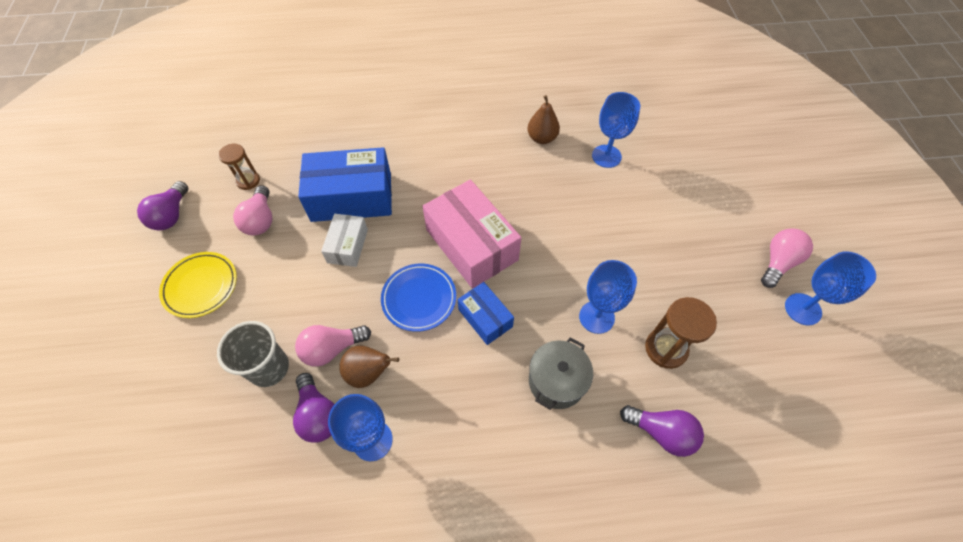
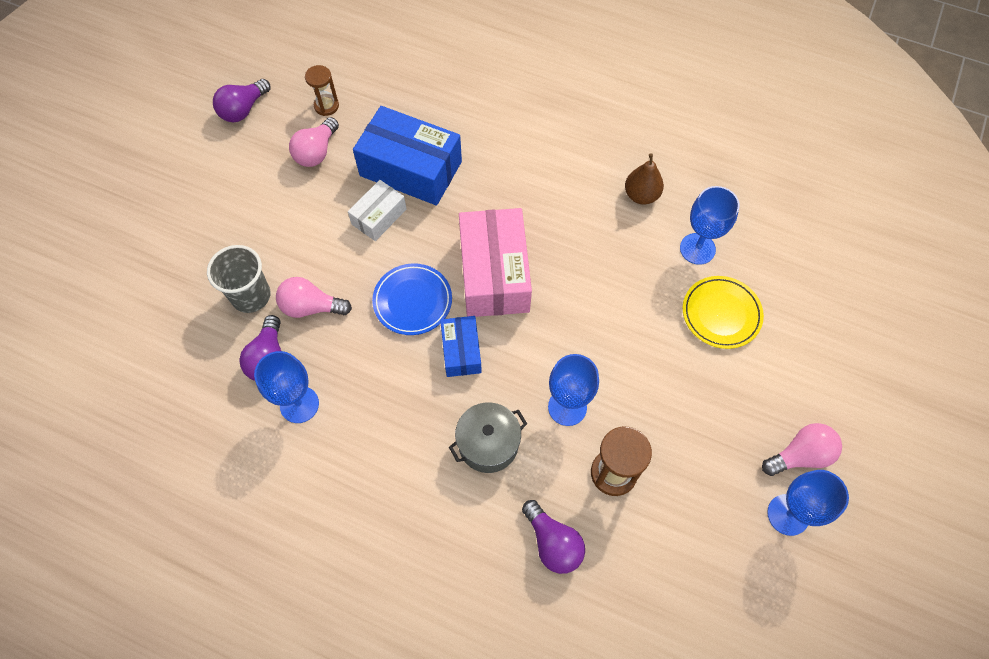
camera: 30 degrees right, 5 degrees up
yellow plate [159,252,237,318] -> yellow plate moved to [683,276,764,349]
brown pear [339,346,399,388] -> none

